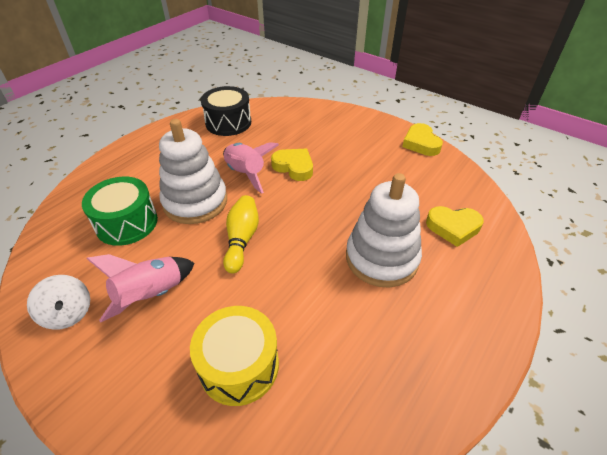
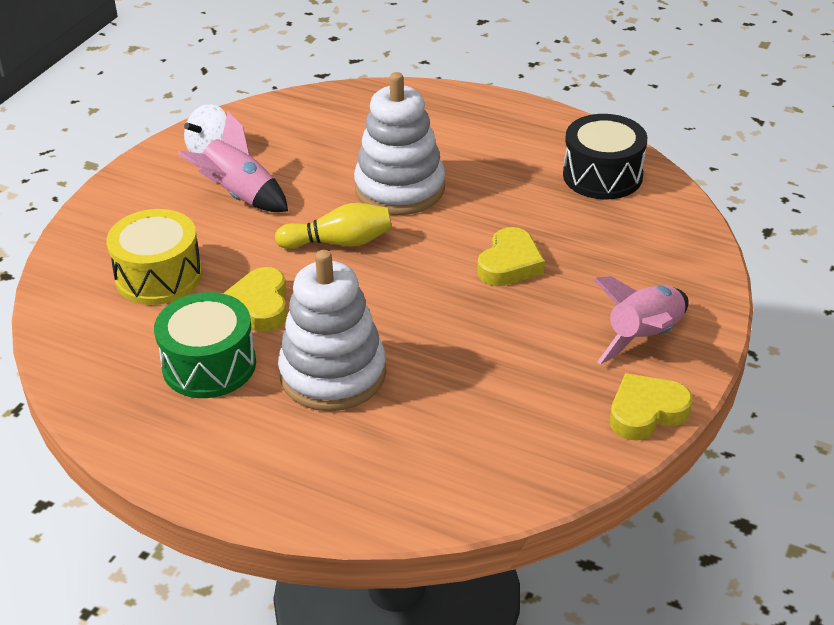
camera: 80 degrees right, 5 degrees down
green drum [82,177,158,246] -> green drum moved to [154,292,256,398]
pink rocket [223,142,279,193] -> pink rocket moved to [593,276,689,364]
yellow heart [426,206,484,247] -> yellow heart moved to [223,267,287,332]

